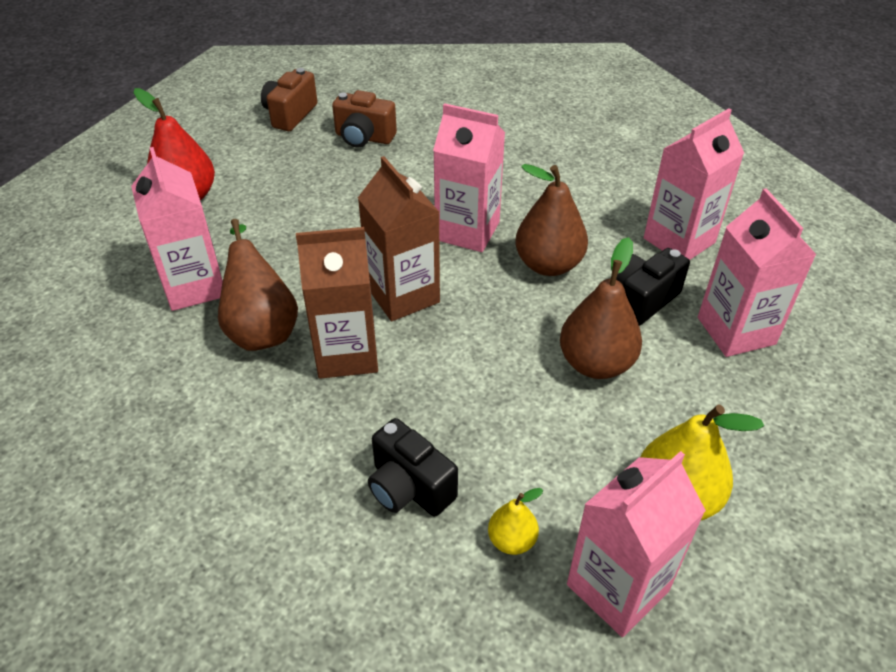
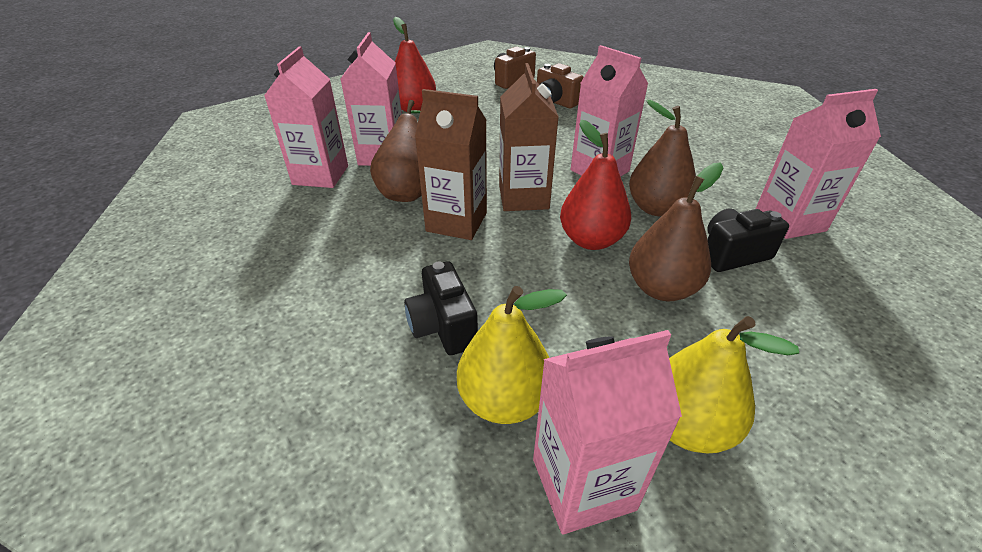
camera: 25 degrees right, 5 degrees down
yellow pear [488,488,543,555] -> yellow pear [457,286,567,424], size x1.88
pink carton [698,188,817,357] -> pink carton moved to [264,47,348,188]
none -> red pear [560,120,631,250]

